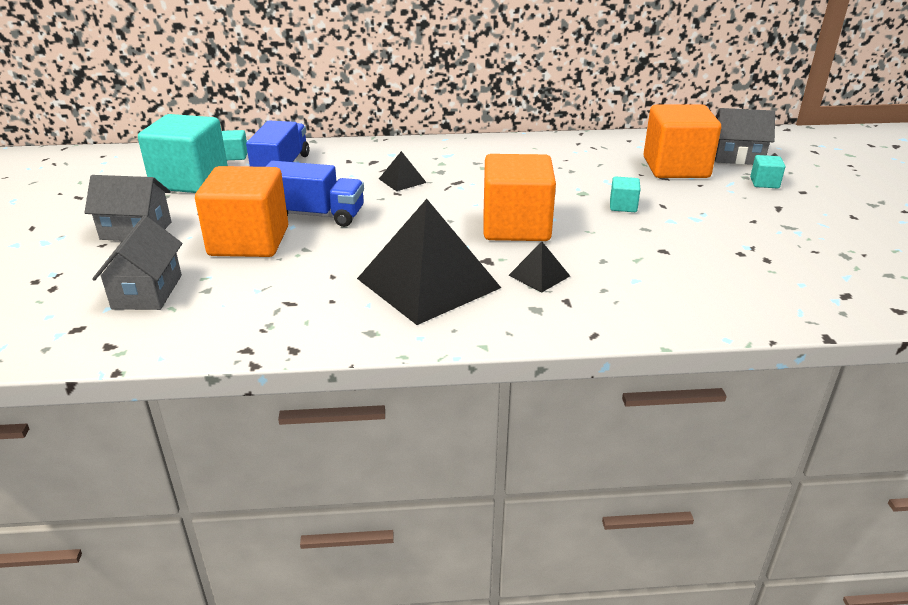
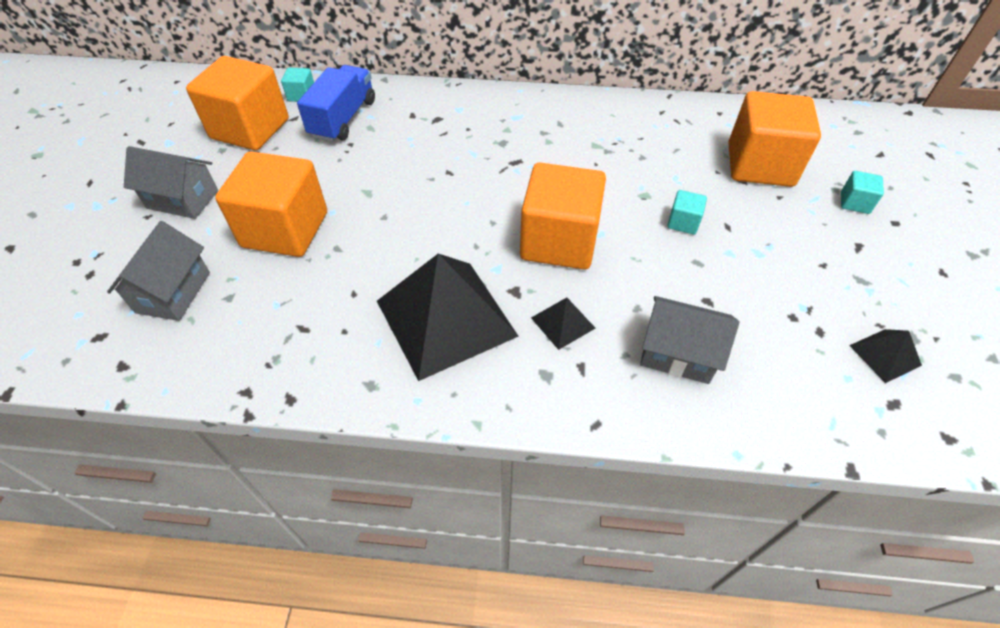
camera: 10 degrees right, 20 degrees up
turquoise cube [138,114,228,193] -> orange cube [186,56,289,150]
blue truck [265,161,364,227] -> none
black pyramid [379,151,427,191] -> black pyramid moved to [849,329,922,383]
grey house [715,108,775,165] -> grey house moved to [640,296,739,384]

